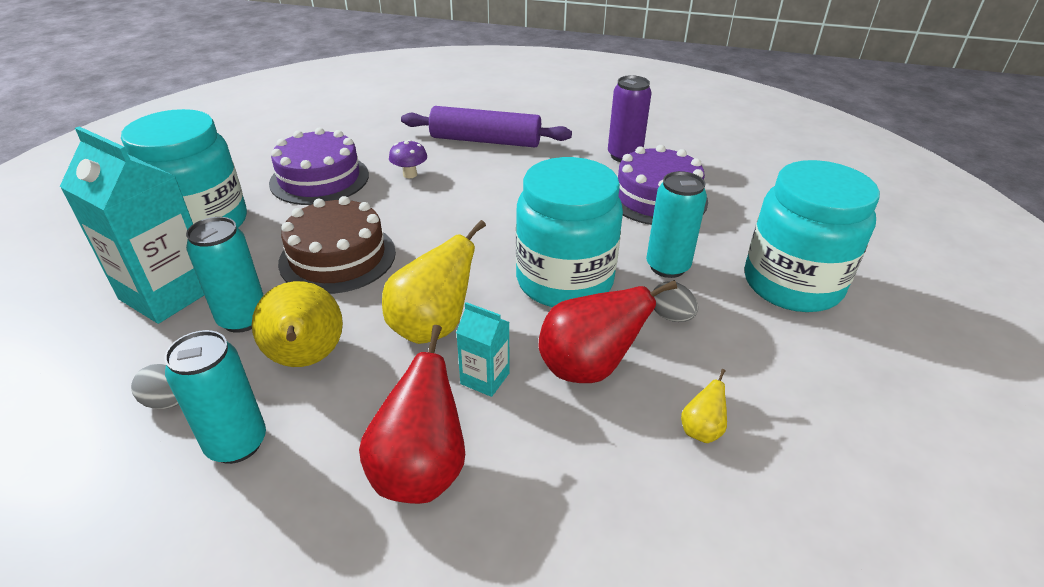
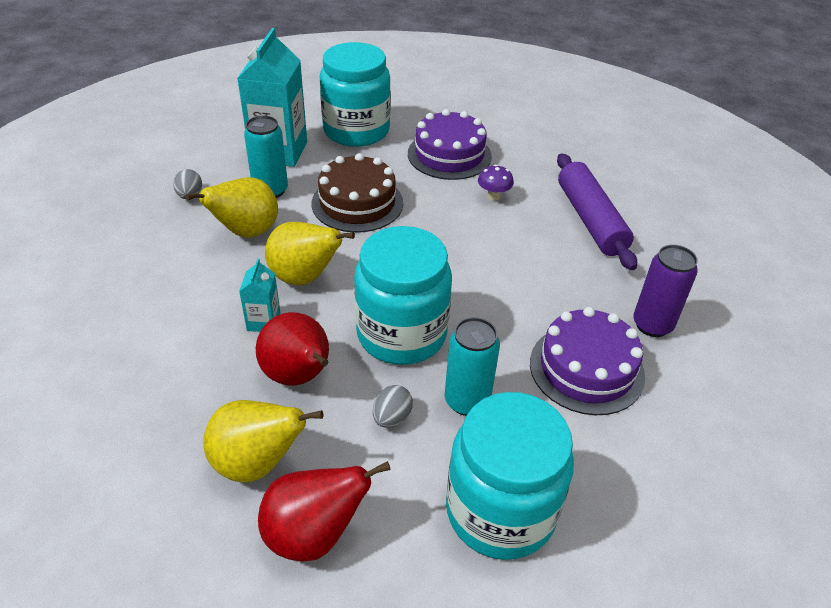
camera: 65 degrees right, 5 degrees up
turquoise can [164,330,266,464] -> none
red pear [359,325,465,504] -> red pear moved to [258,461,391,562]
yellow pear [681,369,727,443] -> yellow pear [204,400,323,482], size x2.11

